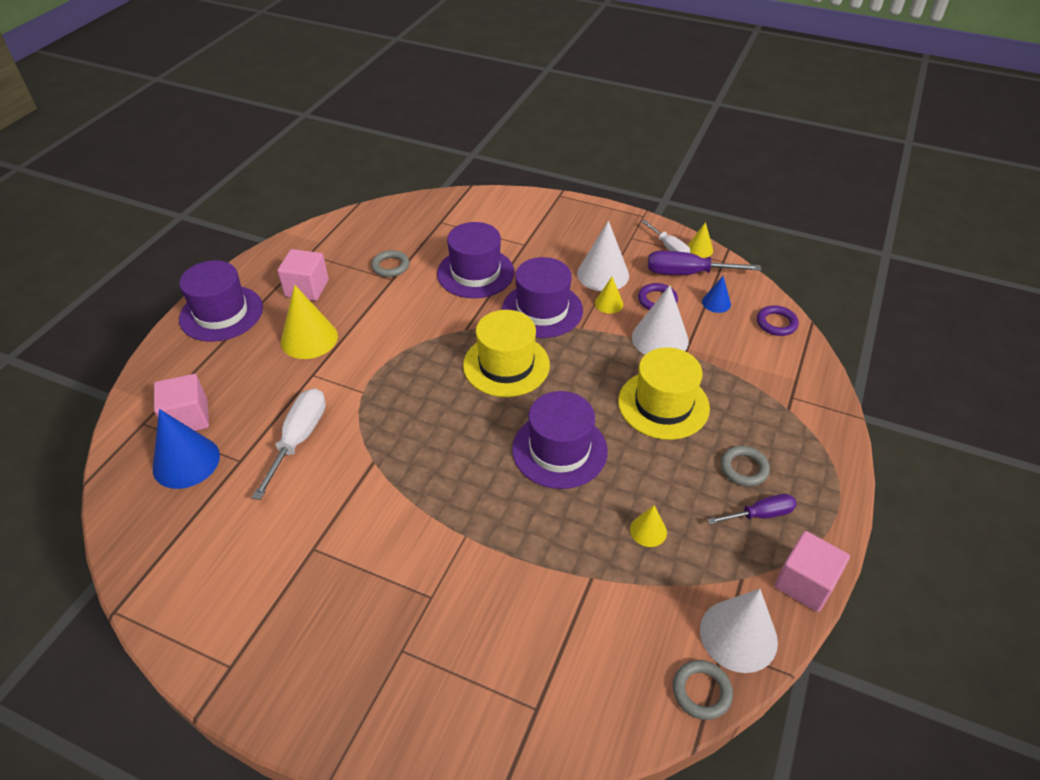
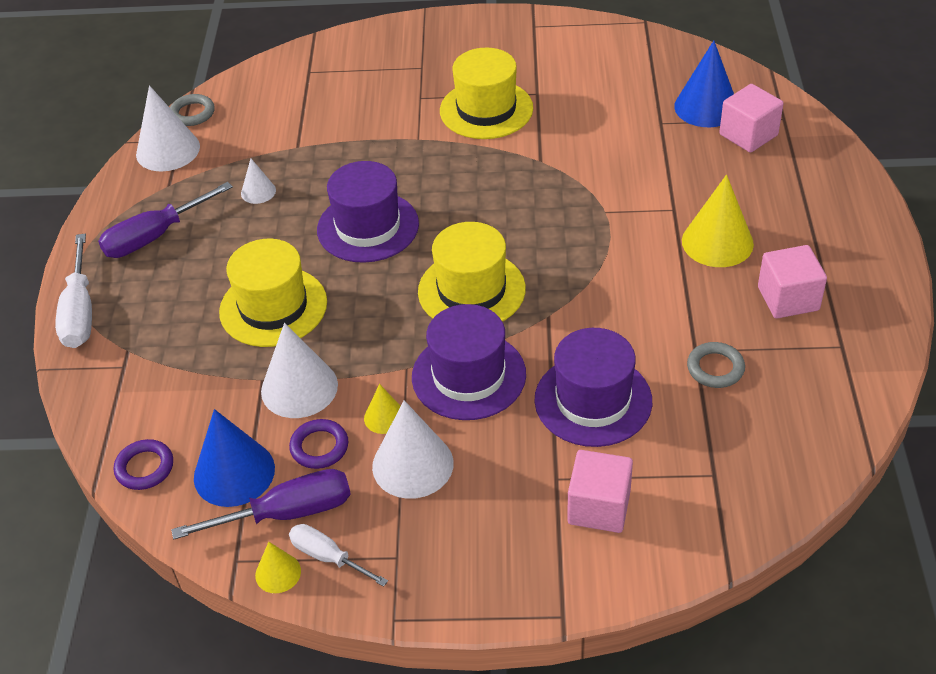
camera: 160 degrees right, 0 degrees up
purple hat [179,260,263,342] -> none
white screwdriver [251,388,326,500] -> white screwdriver moved to [55,234,92,348]
yellow cone [630,505,667,547] -> white cone [241,159,276,204]
blue cone [702,276,731,313] -> blue cone [194,409,275,507], size x1.89
purple screwdriver [708,494,797,525] -> purple screwdriver [98,182,233,258], size x1.58
grey ring [721,446,770,486] -> none
pink cube [775,531,850,612] -> pink cube moved to [567,450,633,533]
none -> yellow hat [440,48,533,139]

